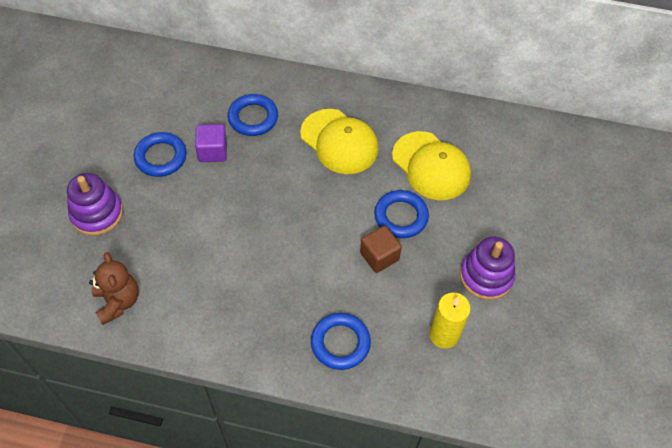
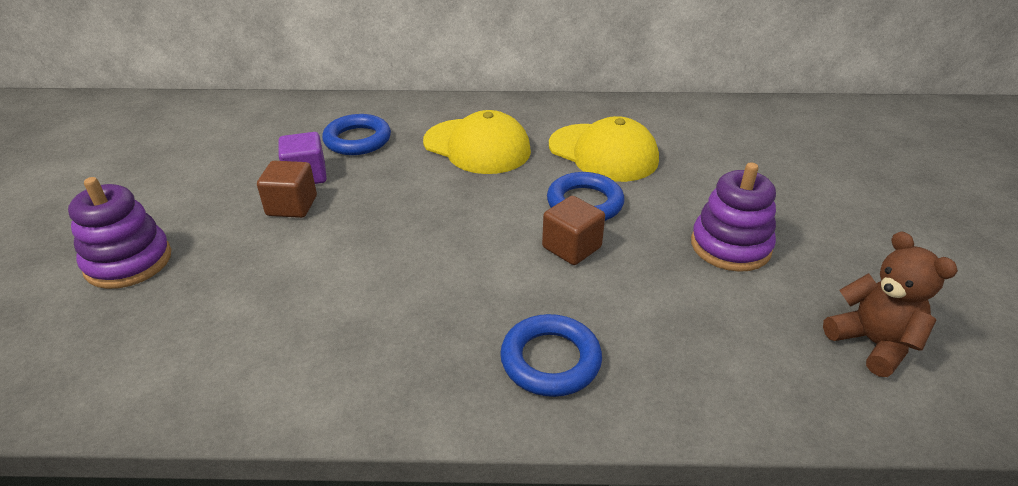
camera: 10 degrees left, 20 degrees down
brown teddy bear [89,252,139,325] -> brown teddy bear moved to [823,231,958,377]
blue ring [134,132,187,177] -> none
yellow candle [430,293,471,349] -> none
none -> brown cube [257,161,317,218]

